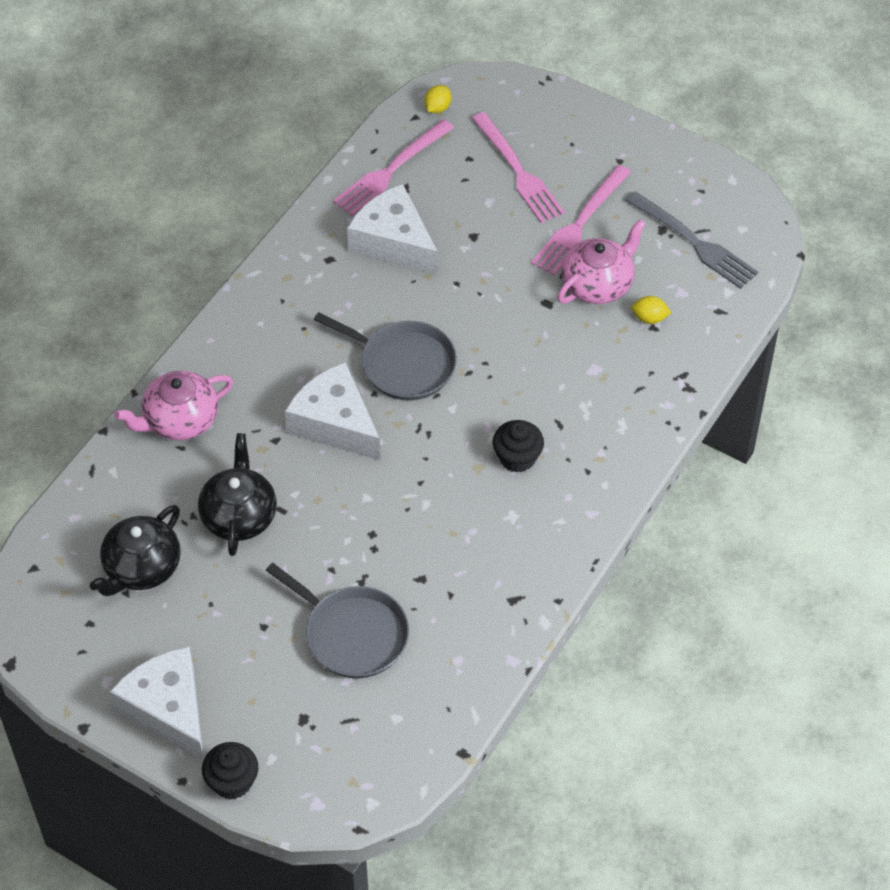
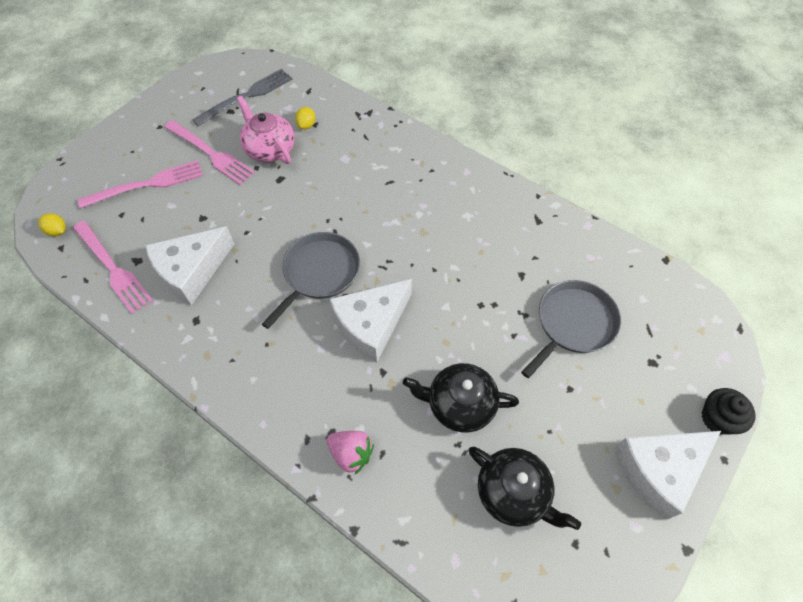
camera: 85 degrees left, 5 degrees up
pink teapot [115,371,233,440] -> pink strawberry [327,431,374,474]
black cupcake [493,420,544,473] -> none

